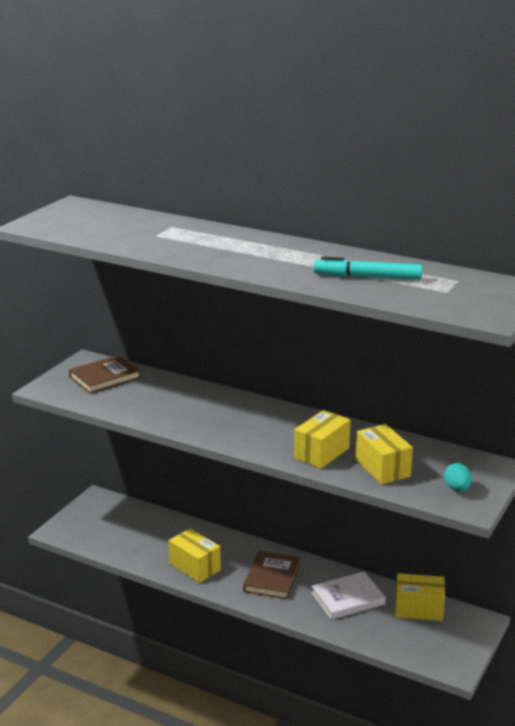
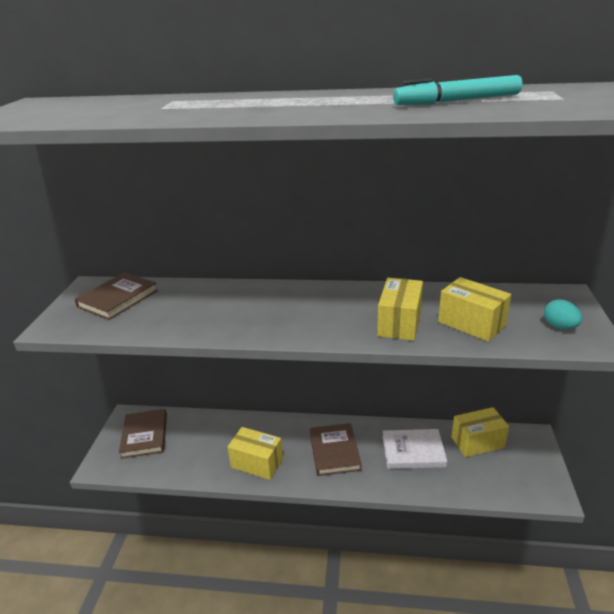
camera: 20 degrees left, 5 degrees up
white book [311,572,386,620] -> white book turned 45 degrees clockwise [382,429,447,469]
none -> brown book [119,409,167,459]

